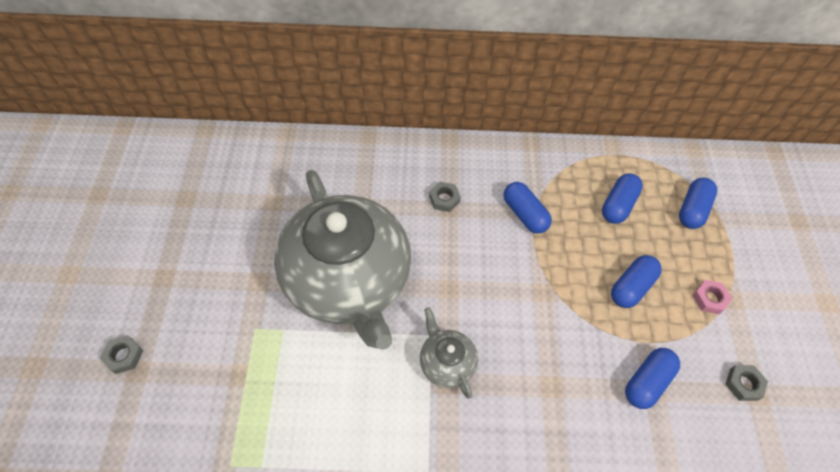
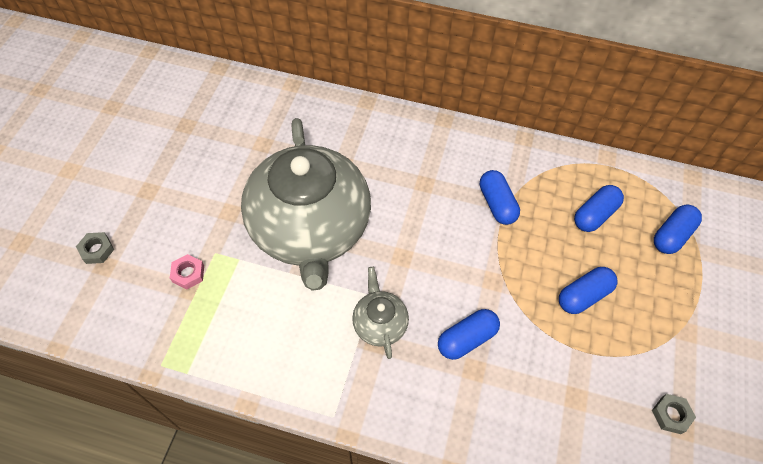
camera: 15 degrees right, 0 degrees up
grey nut [429,182,461,212] -> none
blue capsule [625,348,680,409] -> blue capsule moved to [438,309,500,360]
pink nut [692,280,732,314] -> pink nut moved to [170,254,204,290]

